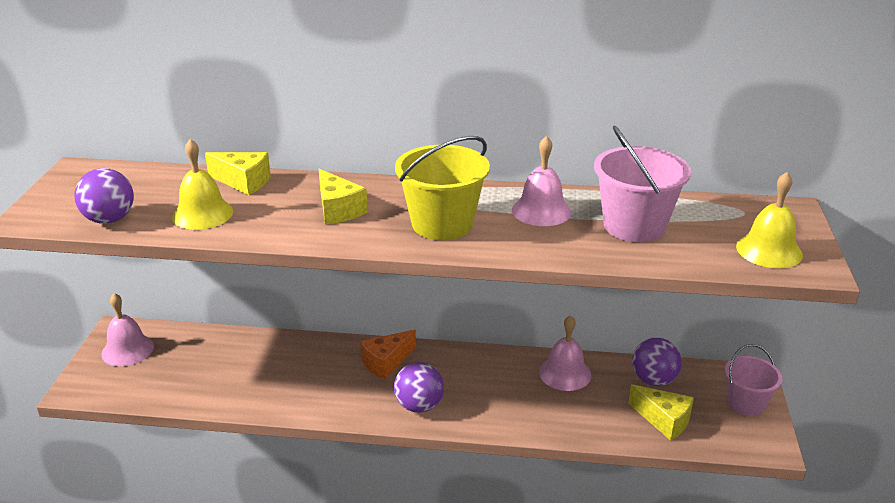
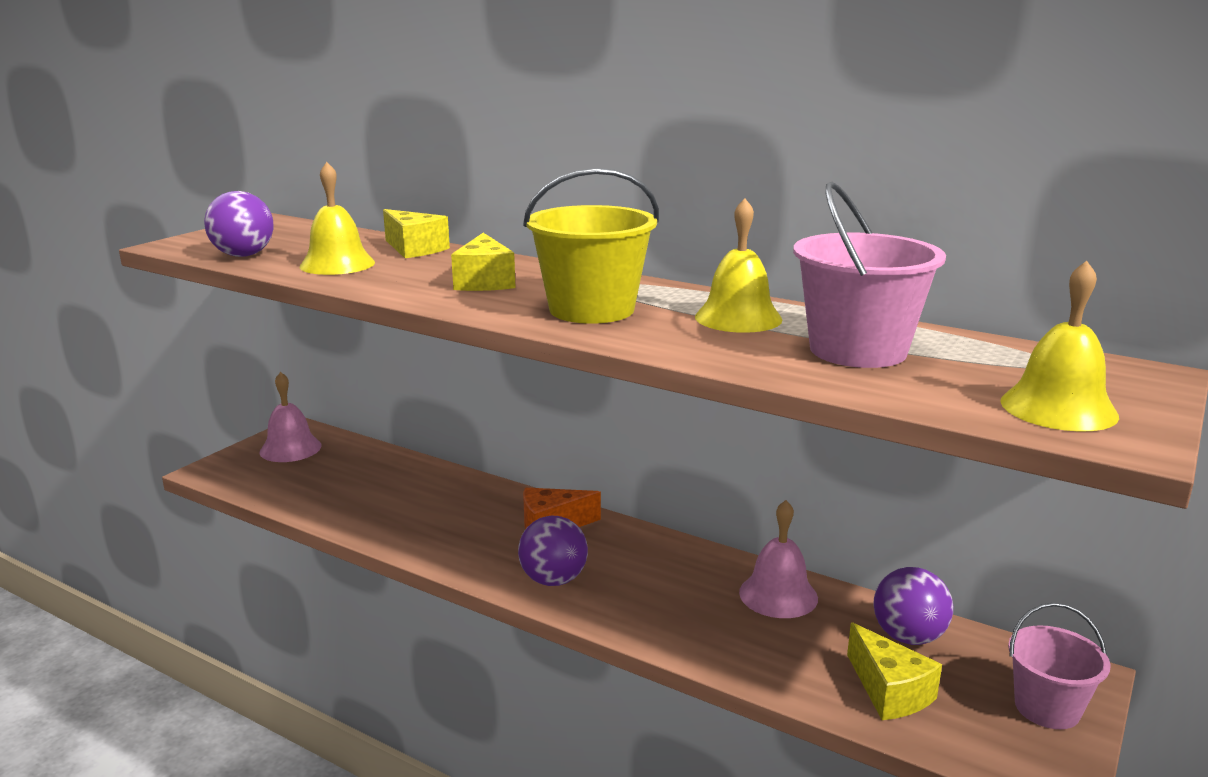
camera: 25 degrees right, 10 degrees down
pink bell [512,136,572,226] -> yellow bell [695,198,783,333]

